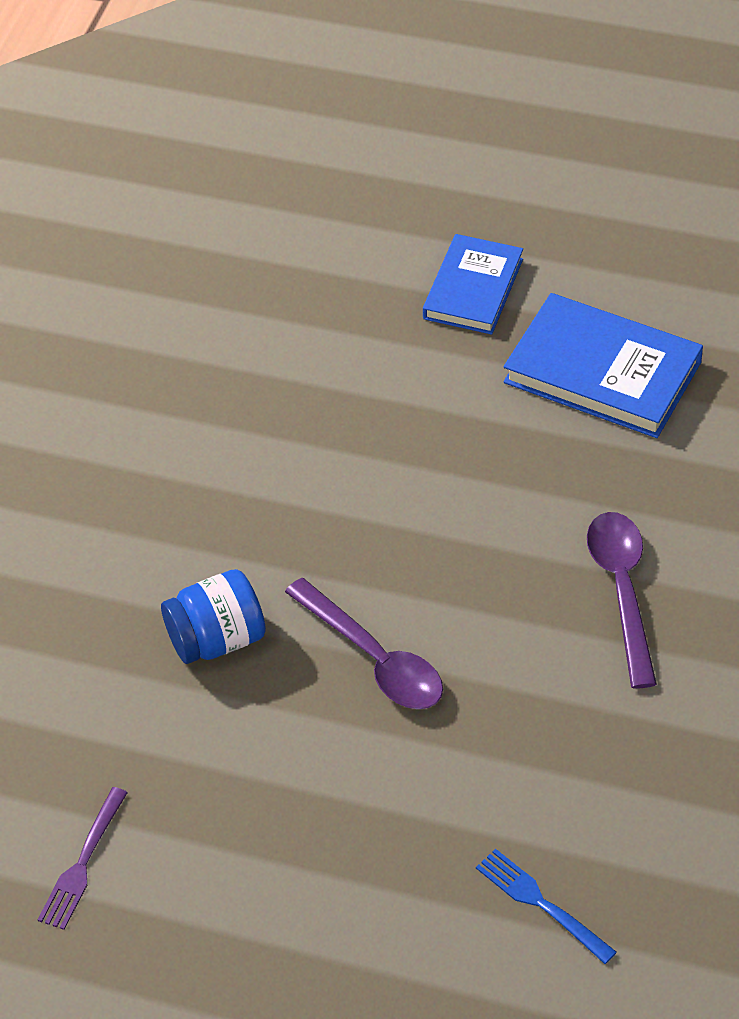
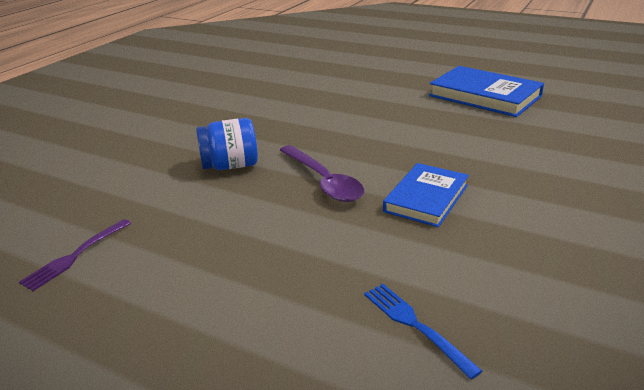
camera: 10 degrees right, 20 degrees down
blue book [423,234,523,335] -> blue book moved to [383,163,469,227]
purple spoon [587,512,657,688] -> none

